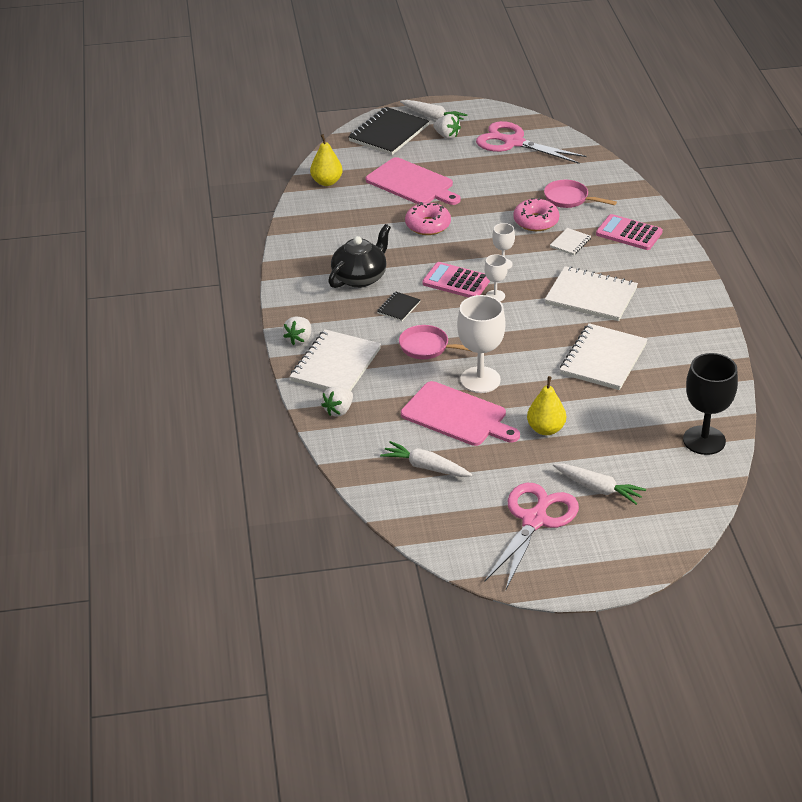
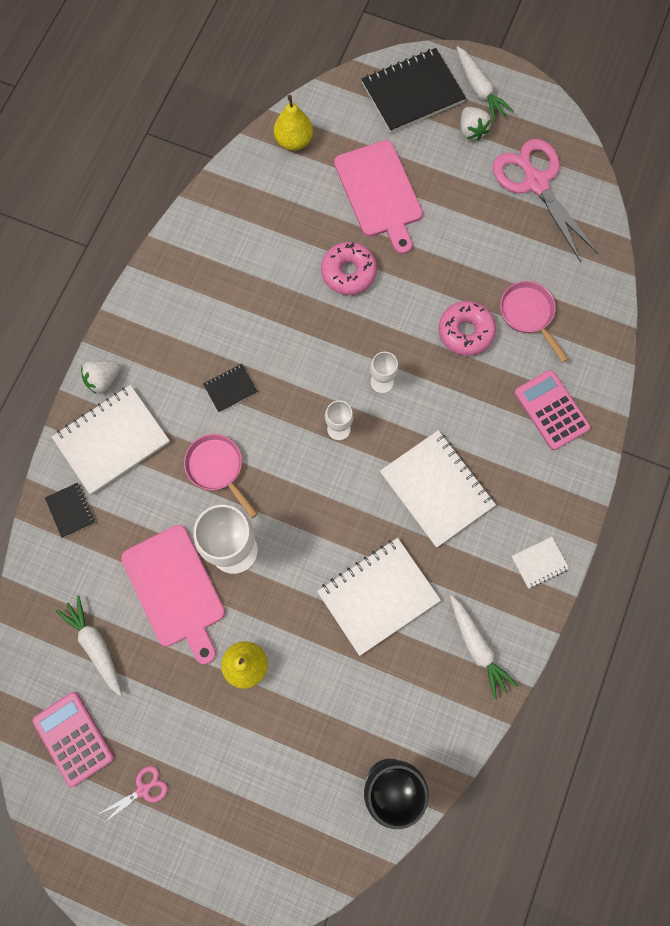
camera: 30 degrees right, 35 degrees up
white strawberry [321,386,353,416] -> black notebook [45,483,95,538]
black teapot [328,224,391,288] -> none
pink calculator [423,262,490,298] -> pink calculator moved to [32,692,114,787]
pink scissors [484,483,579,589] -> pink scissors [99,766,168,824], size x0.43
white notebook [550,228,591,255] -> white notebook moved to [512,537,569,589]
white carrot [553,464,646,505] -> white carrot moved to [450,595,518,699]

